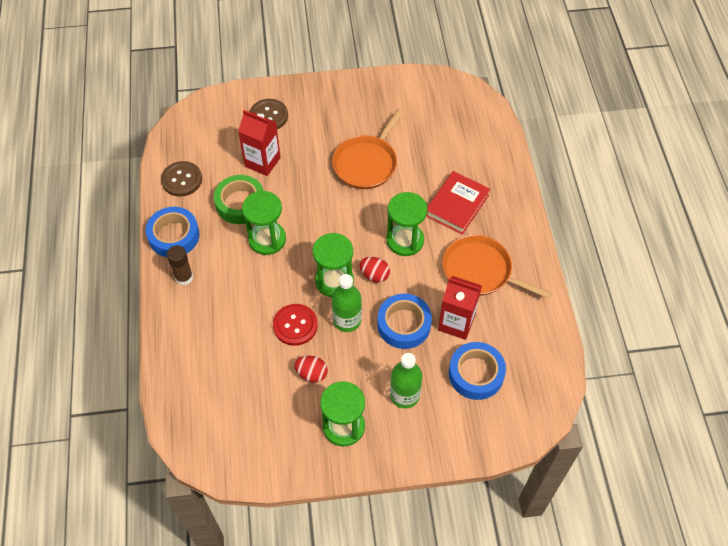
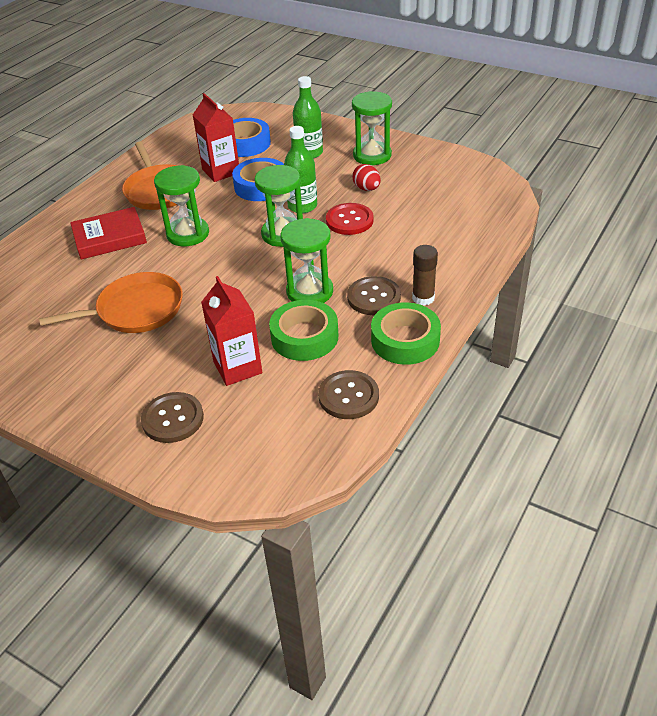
camera: 140 degrees left, 15 degrees down
blue tape [146,207,199,257] -> green tape [371,302,441,365]
red egg [359,257,390,282] -> none
none -> brown button [347,276,401,315]

